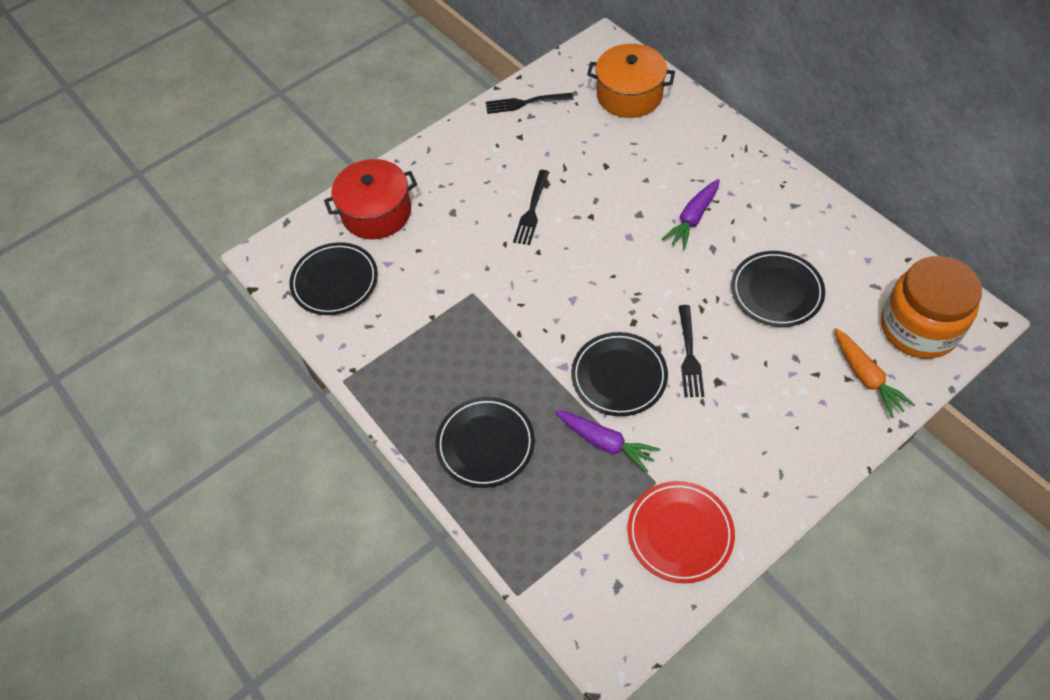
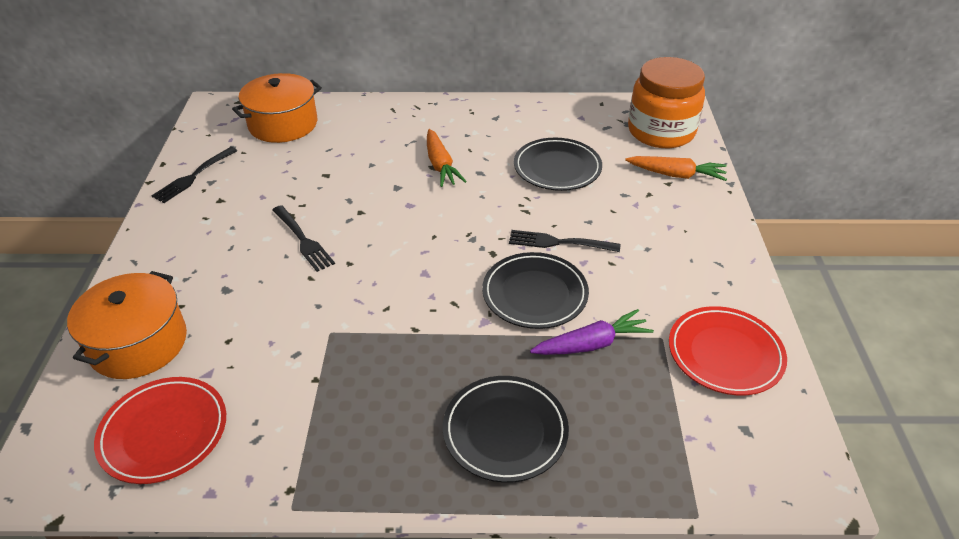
camera: 55 degrees left, 15 degrees down
black plate [290,242,378,315] -> red plate [94,377,226,484]
red pot [324,159,417,239] -> orange pot [67,271,187,379]
purple carrot [662,179,720,250] -> orange carrot [427,129,467,187]
black fork [679,305,704,397] -> black fork turned 150 degrees clockwise [509,230,620,252]

